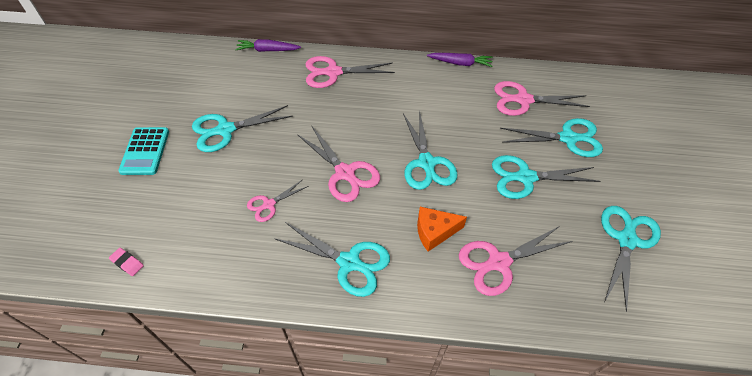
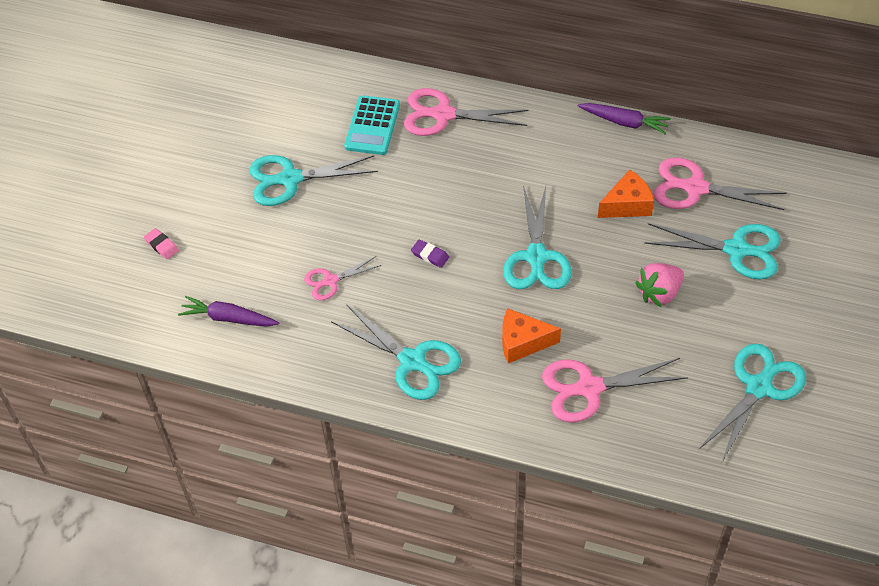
camera: 15 degrees right, 0 degrees up
pink eraser [109,248,144,276] -> pink eraser moved to [144,228,179,259]
turquoise calculator [118,127,169,175] -> turquoise calculator moved to [344,95,400,155]
purple carrot [235,39,301,52] -> purple carrot moved to [178,296,279,327]
pink scissors [297,125,380,202] -> purple eraser [411,239,449,268]
turquoise scissors [492,155,600,199] -> pink strawberry [635,263,684,307]
none -> orange cheese [598,169,654,218]

